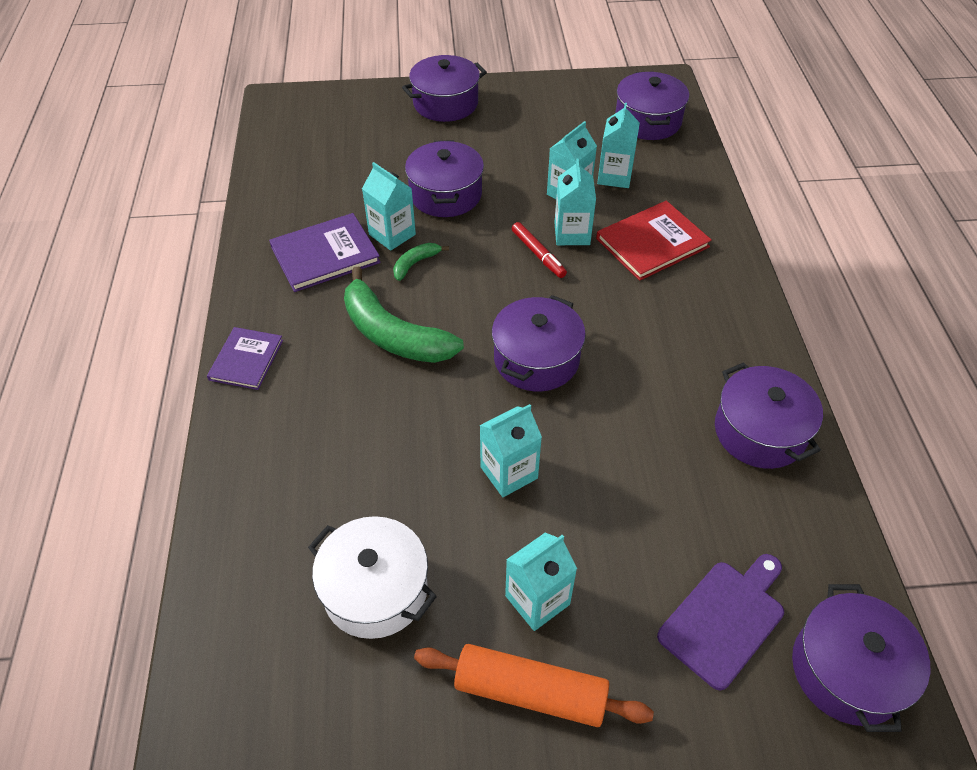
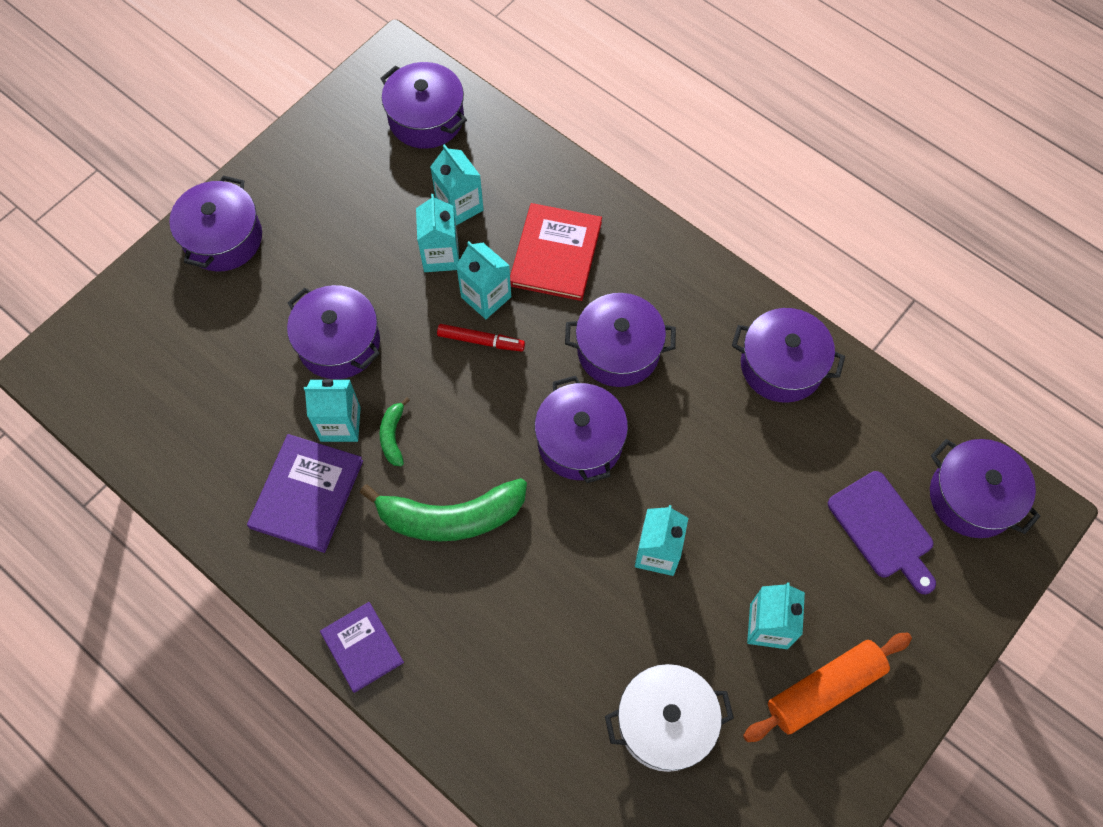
camera: 45 degrees left, 15 degrees up
purple cutting board [657,554,784,690] -> purple cutting board turned 150 degrees clockwise [828,471,936,594]
none -> purple pot [565,293,676,387]

